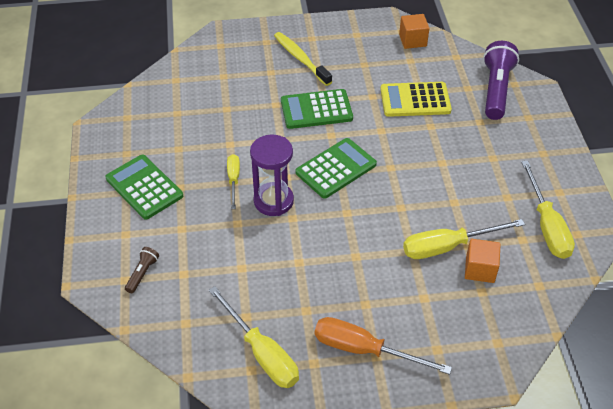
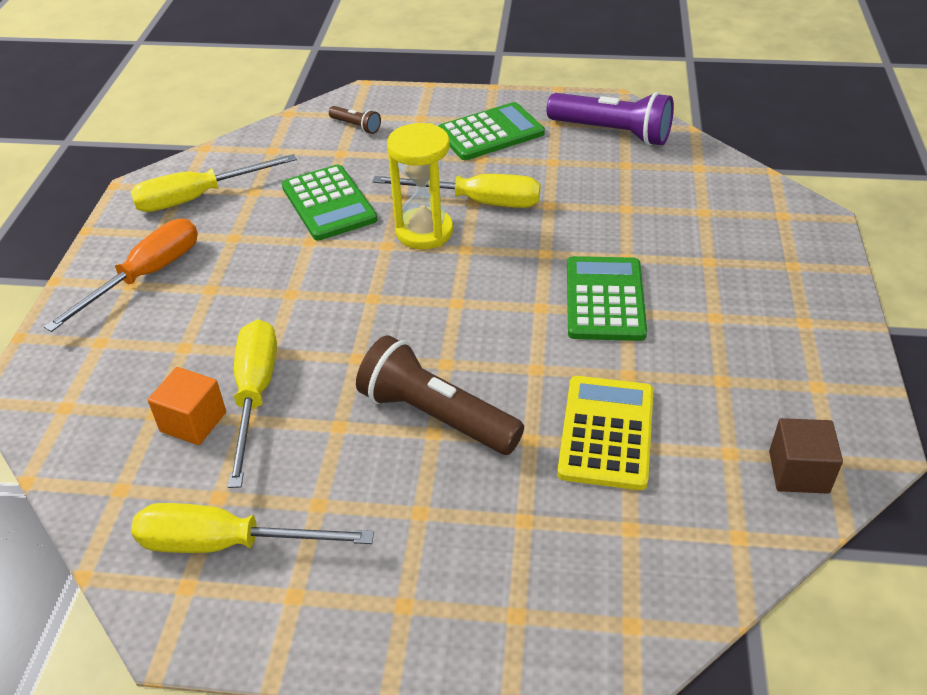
camera: 105 degrees right, 5 degrees down
yellow screwdriver [227,154,240,209] -> yellow screwdriver [372,174,541,208], size x1.71
purple hourglass [250,135,294,216] -> yellow hourglass [387,123,453,249]
yellow toothbrush [274,32,332,86] -> none
green calculator [296,138,377,199] -> green calculator moved to [282,165,378,241]
orange cube [399,14,429,49] -> brown cube [769,418,843,494]
purple flashlight [483,41,519,120] -> purple flashlight moved to [547,92,674,146]
none -> brown flashlight [356,335,524,455]

